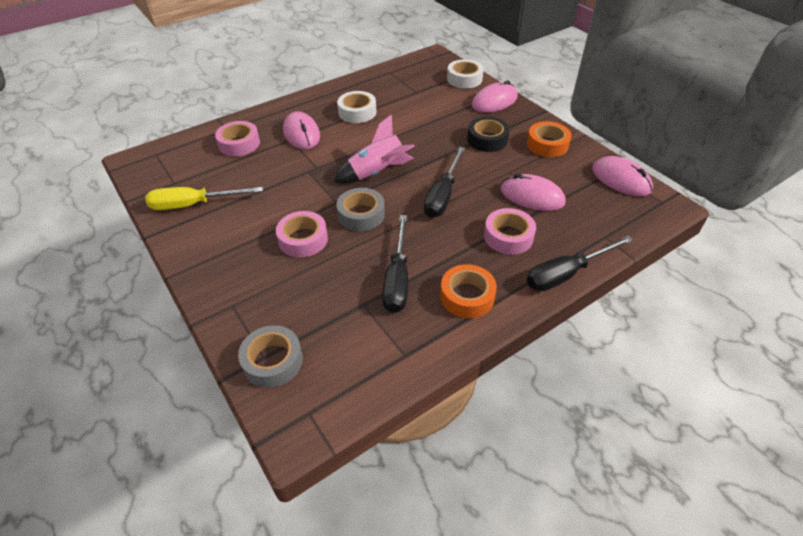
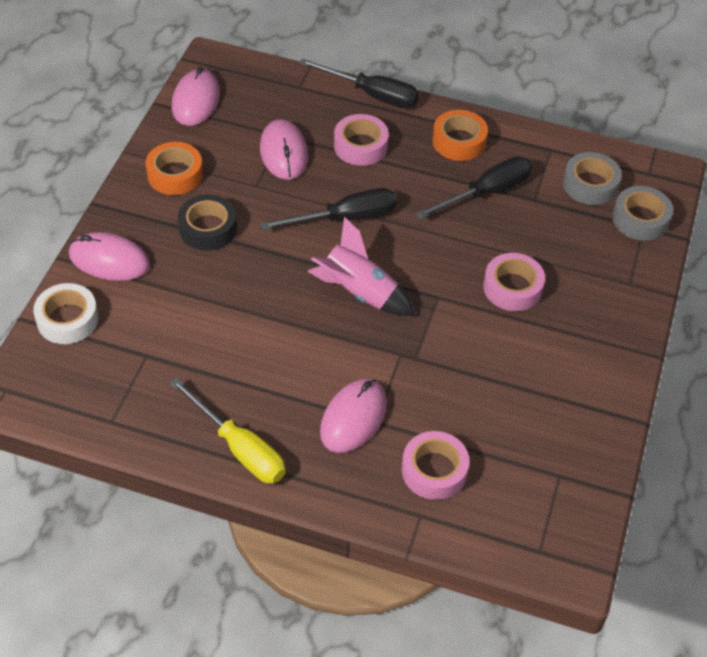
camera: 130 degrees left, 5 degrees up
yellow screwdriver [146,187,263,210] -> yellow screwdriver moved to [169,377,286,484]
grey tape [336,188,385,231] -> grey tape moved to [563,152,622,205]
white tape [337,91,376,123] -> none

